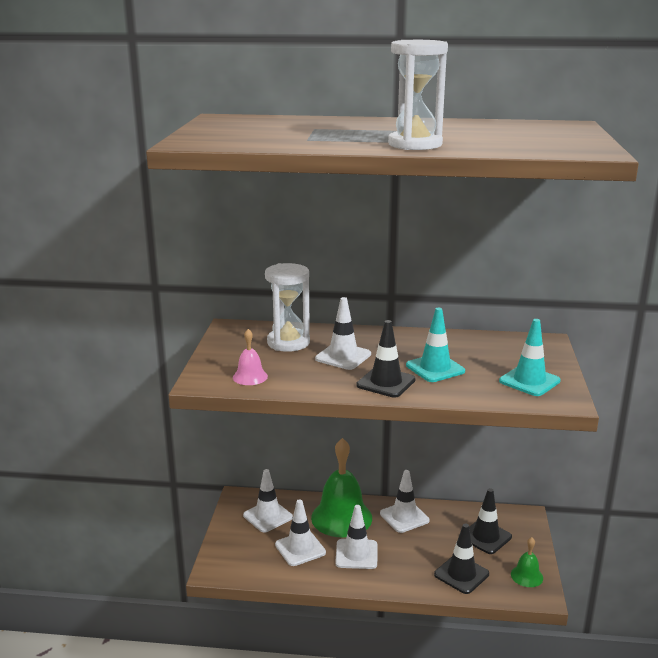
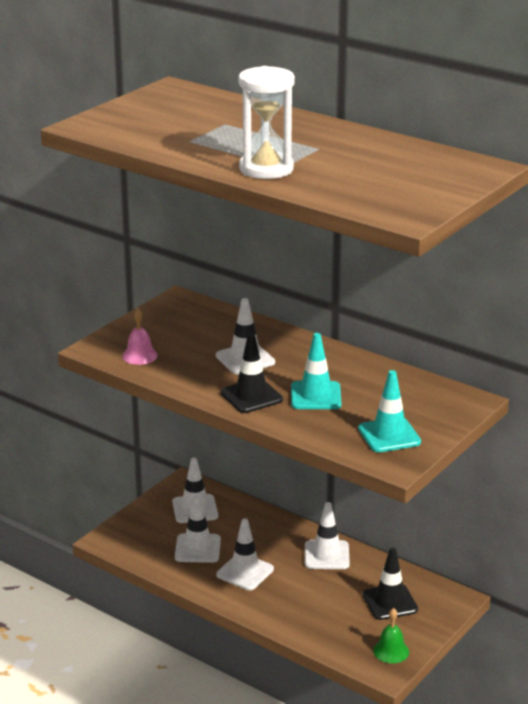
camera: 30 degrees right, 5 degrees up
white hourglass [265,263,310,352] -> none
green bell [311,438,372,537] -> none
black traffic cone [434,524,489,594] -> none

